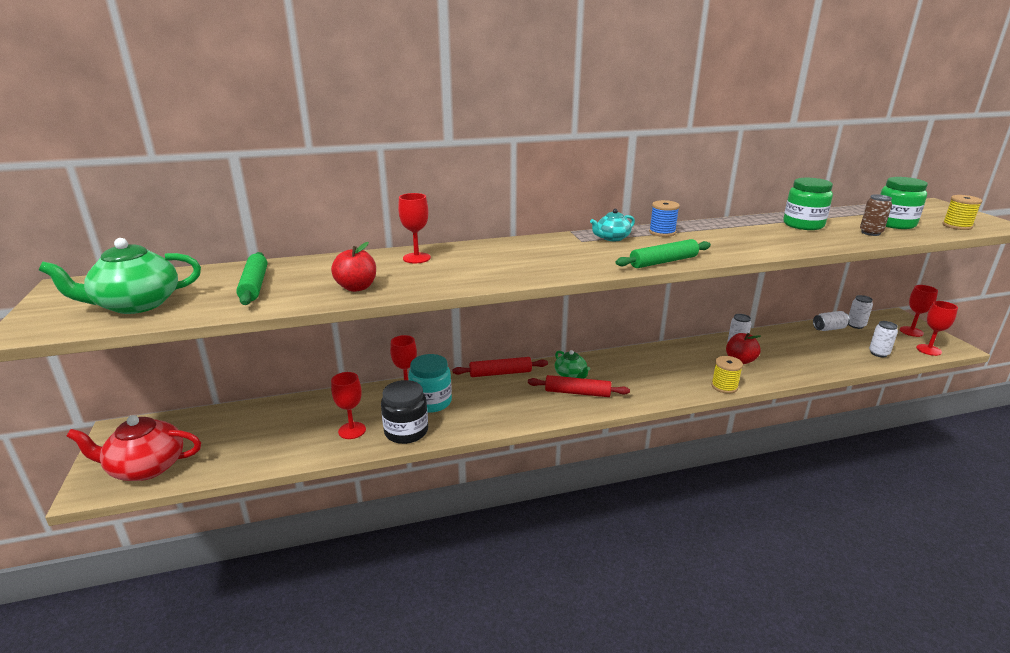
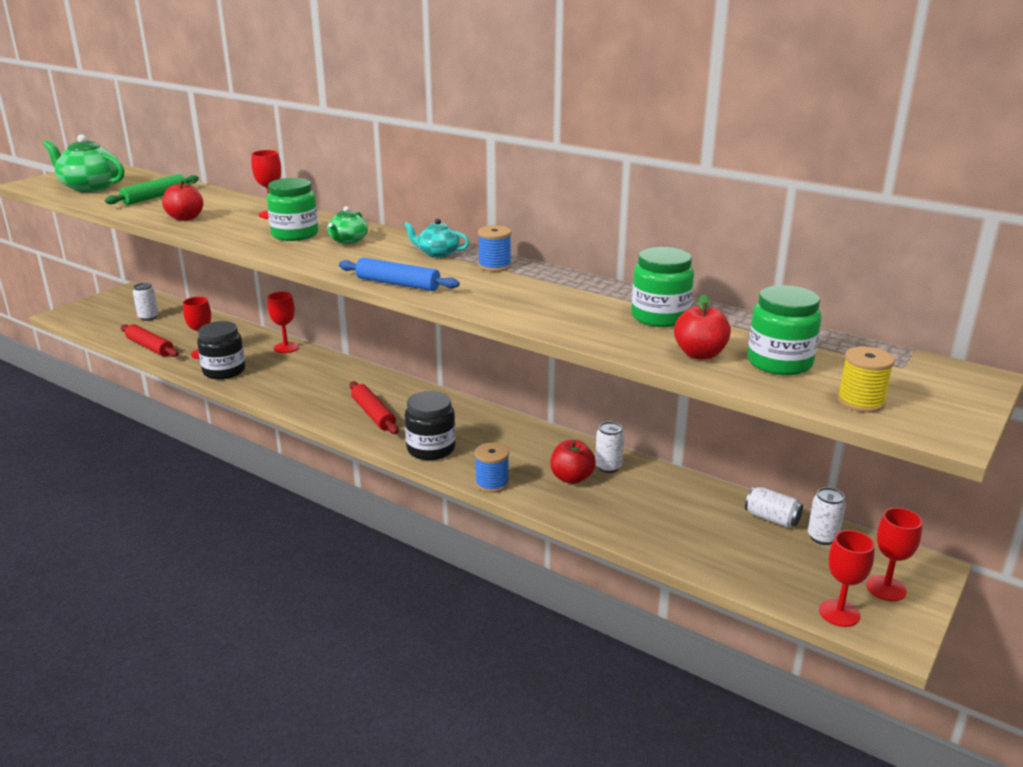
camera: 50 degrees right, 0 degrees up
red teapot [66,415,201,481] -> none
turquoise jar [408,354,452,413] -> none
red rolling pin [452,357,548,377] -> red rolling pin moved to [121,324,179,357]
green teapot [555,350,590,379] -> green teapot moved to [327,206,368,244]
green rolling pin [616,239,711,268] -> blue rolling pin [339,258,460,291]
yellow spool [711,356,743,394] -> blue spool [475,443,509,493]
brown can [860,194,892,236] -> red apple [674,294,731,360]
white can [869,321,898,357] -> white can moved to [133,283,158,321]
none -> green jar [267,178,318,241]
none -> black jar [405,391,456,460]

